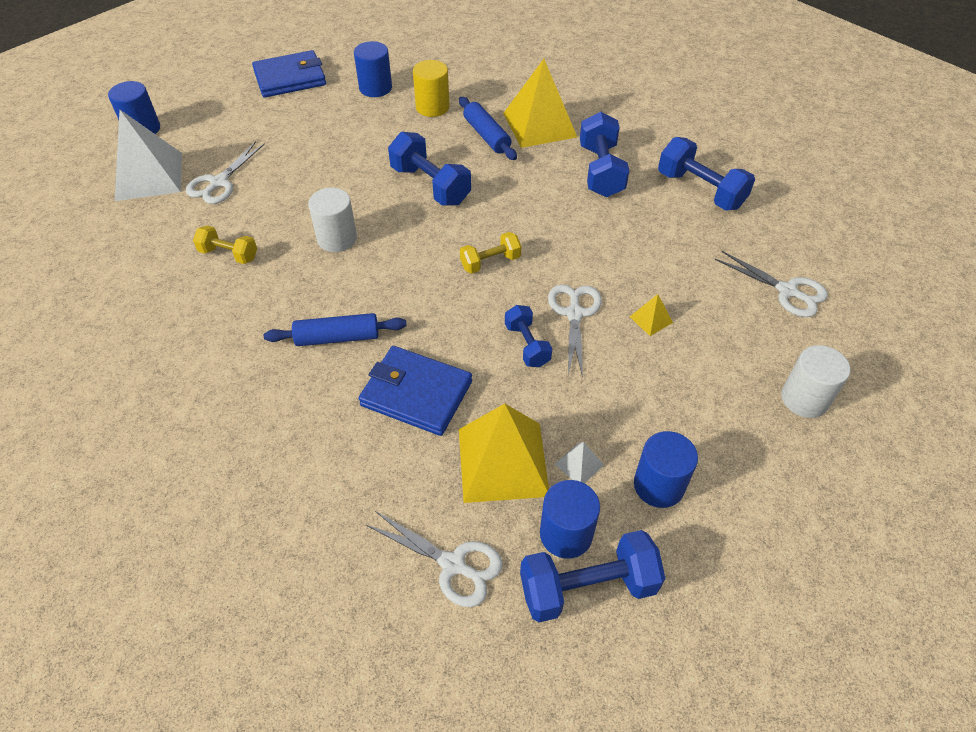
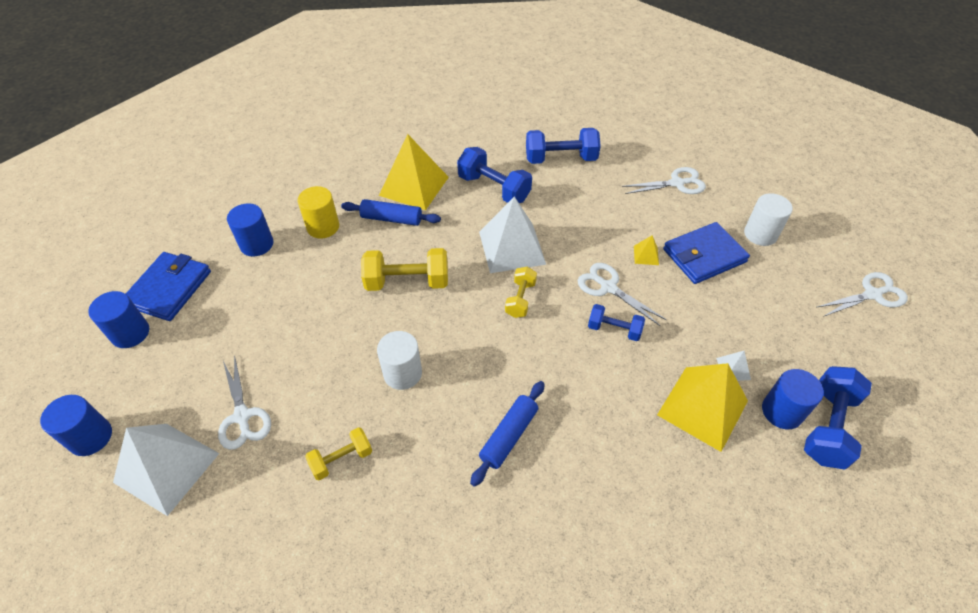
camera: 50 degrees left, 0 degrees up
blue wallet [358,346,472,436] -> blue wallet moved to [663,222,750,284]
white scissors [366,511,503,607] -> white scissors moved to [817,272,908,317]
blue dumbbell [388,132,471,206] -> yellow dumbbell [361,248,448,291]
blue cylinder [634,431,698,508] -> blue cylinder moved to [88,291,149,348]
none -> white pyramid [479,197,546,273]

